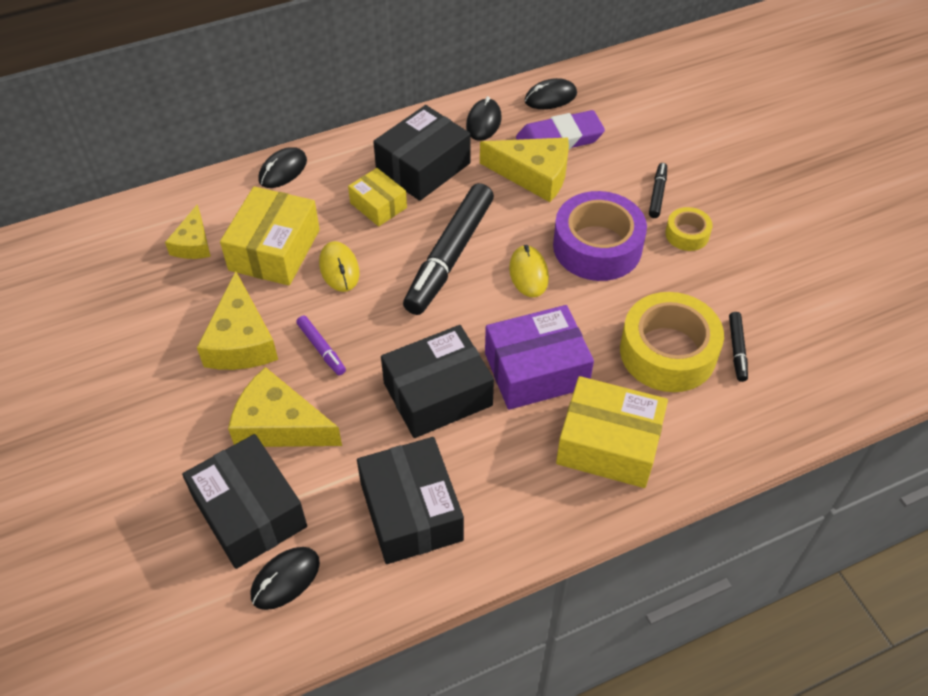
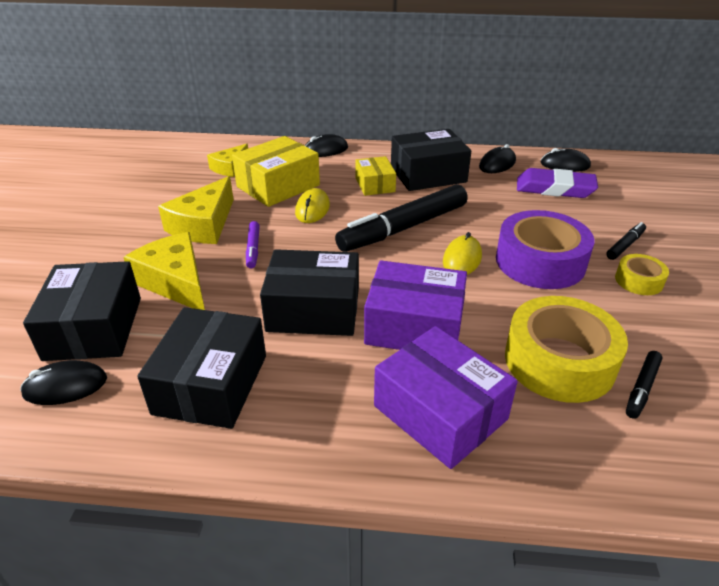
camera: 30 degrees right, 15 degrees down
yellow cheese [480,138,569,202] -> none
yellow box [556,376,668,488] -> purple box [374,326,518,469]

